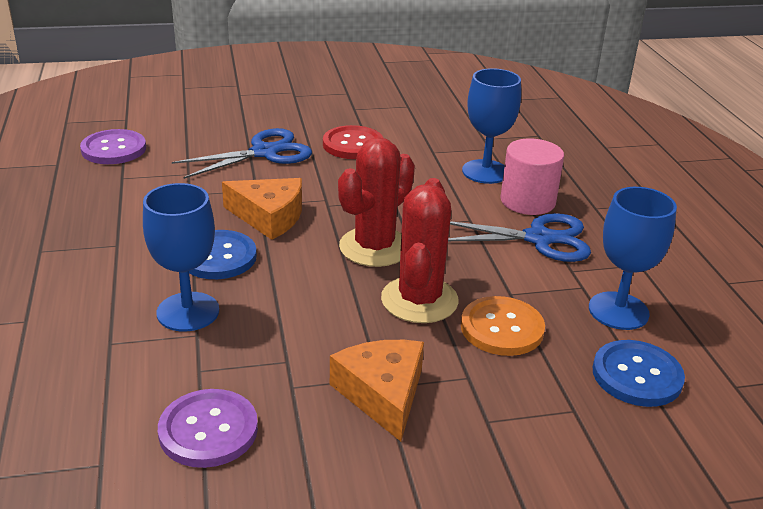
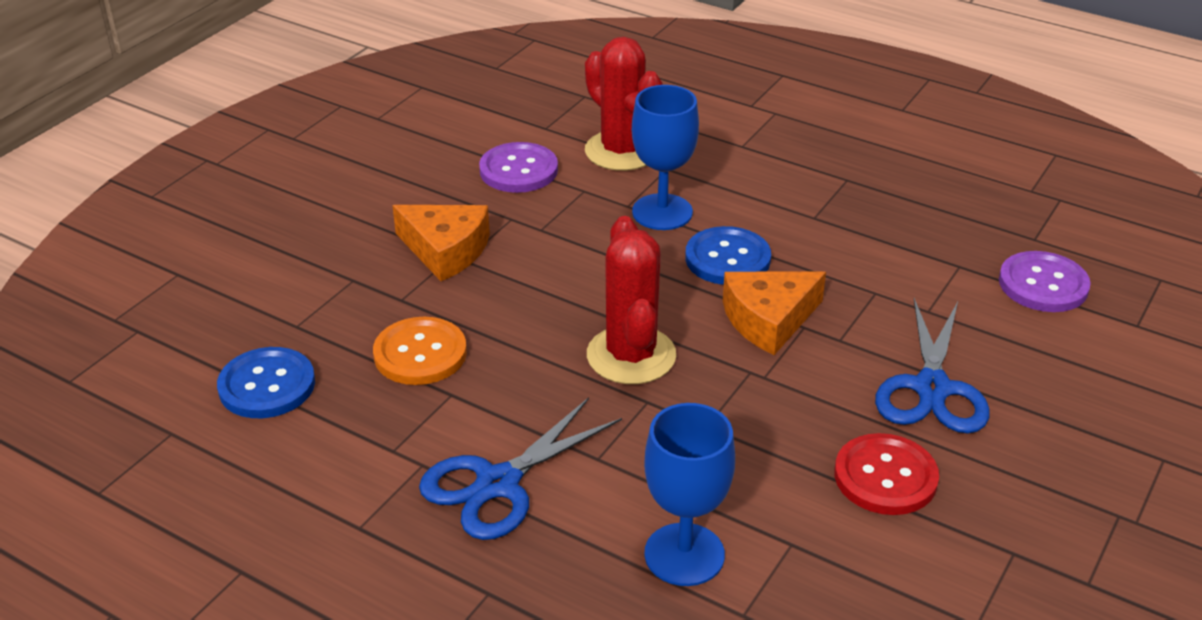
camera: 135 degrees right, 5 degrees up
red cactus [381,178,459,323] -> red cactus moved to [585,37,662,171]
pink cylinder [500,138,564,215] -> none
blue goblet [589,187,677,330] -> none

